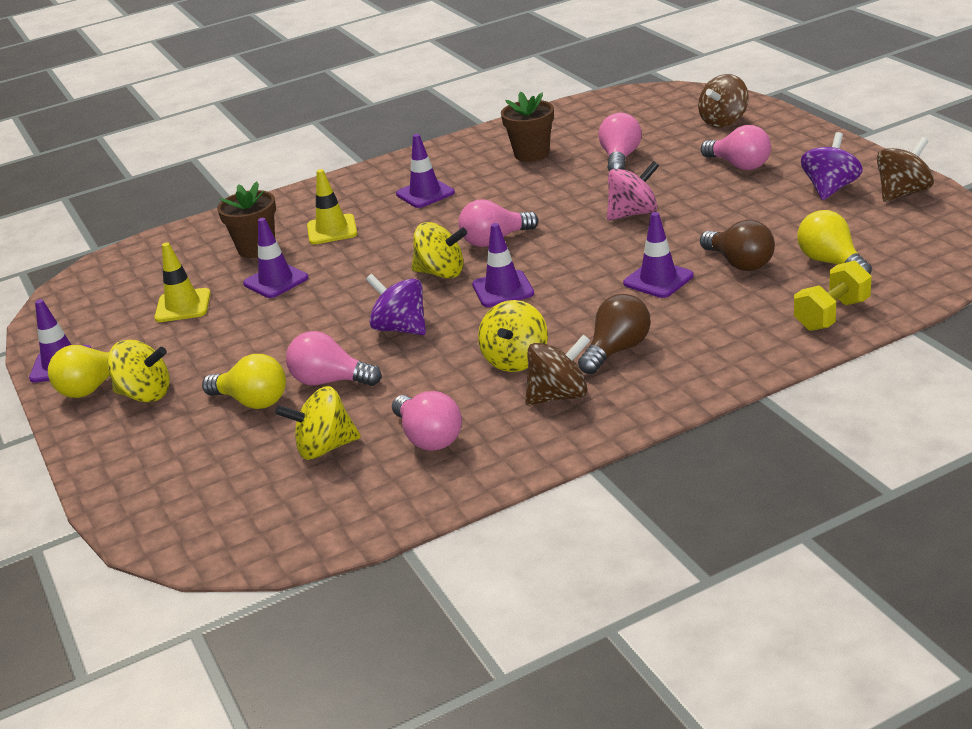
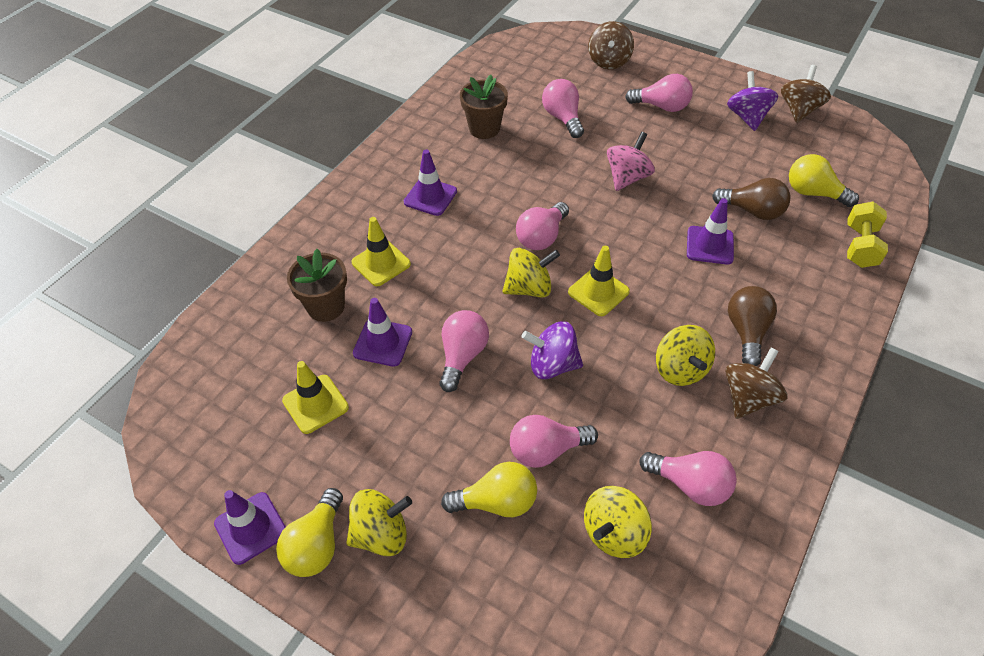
camera: 35 degrees left, 20 degrees up
purple traffic cone [472,223,534,307] -> yellow traffic cone [568,246,630,316]
none -> pink light bulb [440,310,489,392]

